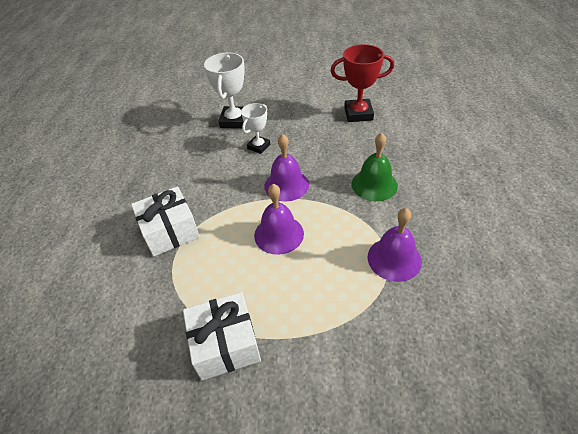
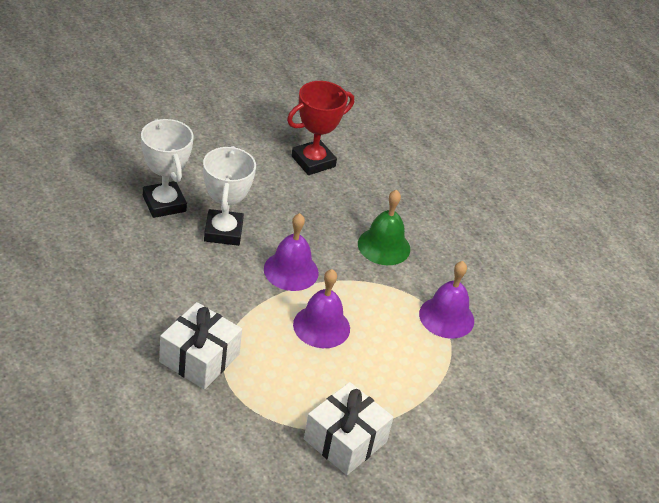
camera: 40 degrees left, 5 degrees down
white trophy [241,103,270,154] -> white trophy [203,146,256,246], size x1.58

